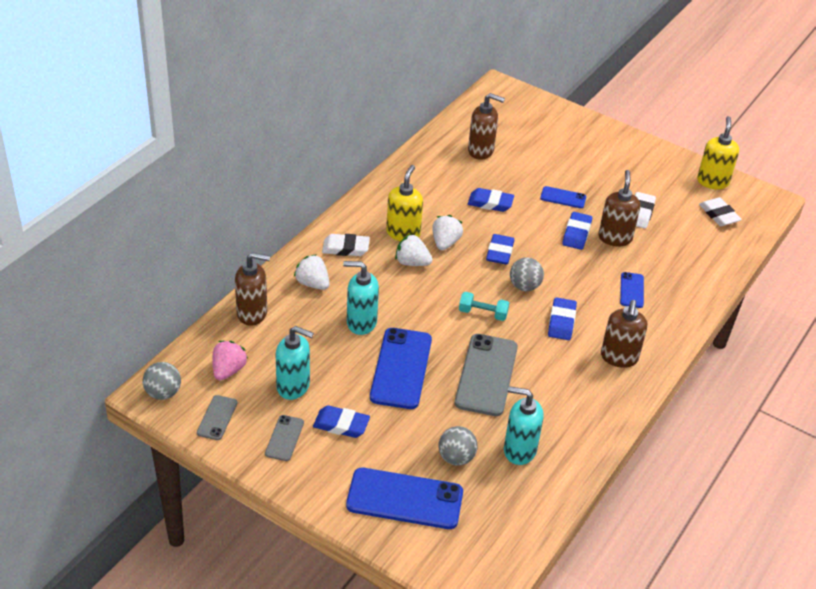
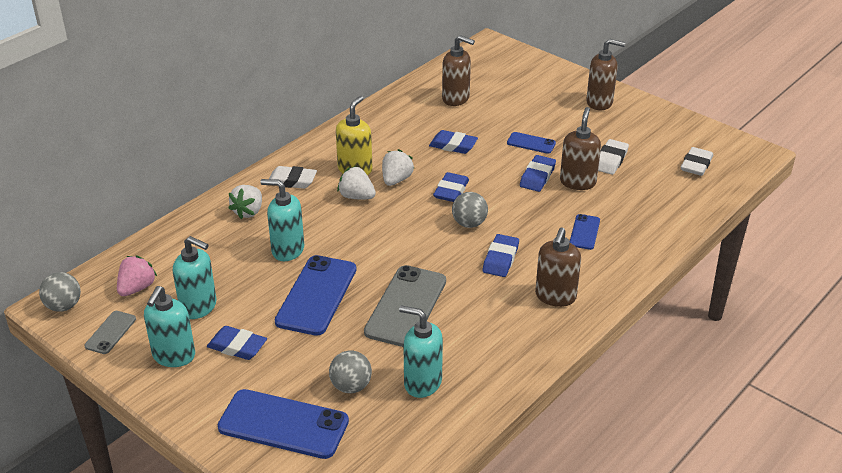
camera: 10 degrees right, 5 degrees down
brown soap dispenser [235,252,270,326] -> brown soap dispenser moved to [586,39,625,110]
grey phone [265,415,304,461] -> turquoise soap dispenser [144,286,195,367]
white strawberry [294,254,330,290] -> white strawberry turned 120 degrees counterclockwise [228,185,262,219]
turquoise dumbbell [459,292,509,321] -> none
yellow soap dispenser [697,116,739,189] -> none
white eraser [699,197,742,226] -> white eraser turned 45 degrees clockwise [681,147,713,176]

